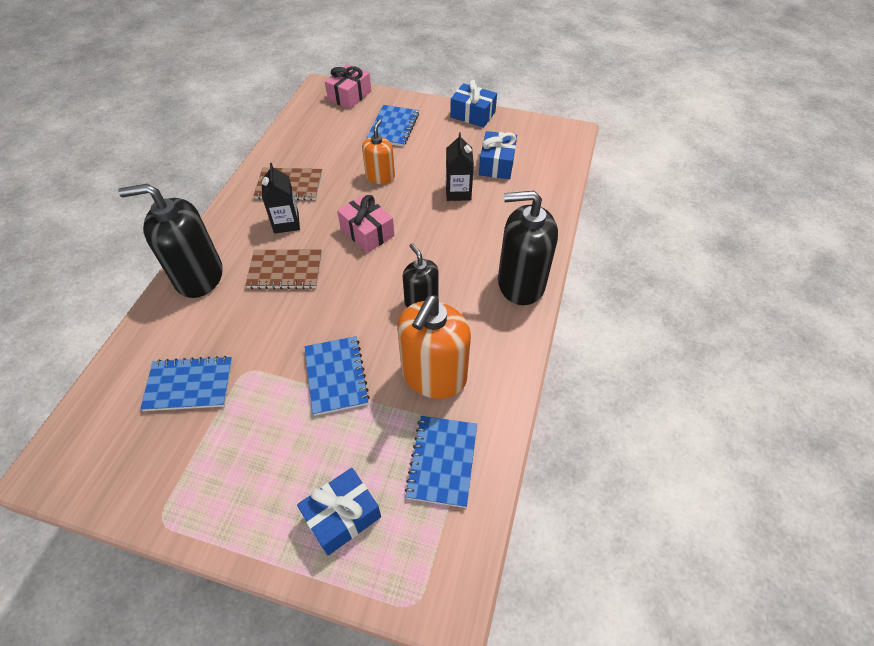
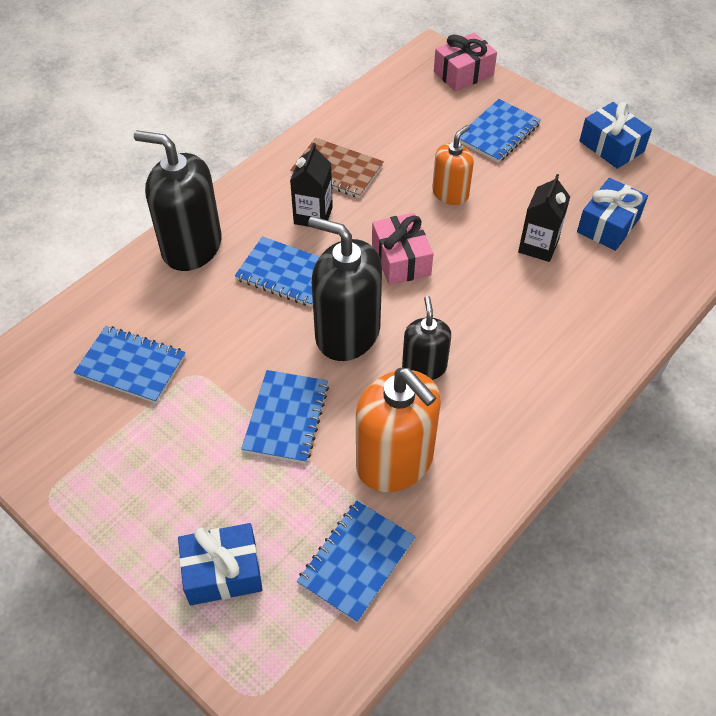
camera: 25 degrees right, 0 degrees up
brown notebook [245,250,322,289] -> blue notebook [235,236,320,307]
orange soap dispenser [397,295,471,399] -> orange soap dispenser turned 90 degrees counterclockwise [356,368,441,492]
black soap dispenser [498,191,558,305] -> black soap dispenser moved to [308,216,382,361]

